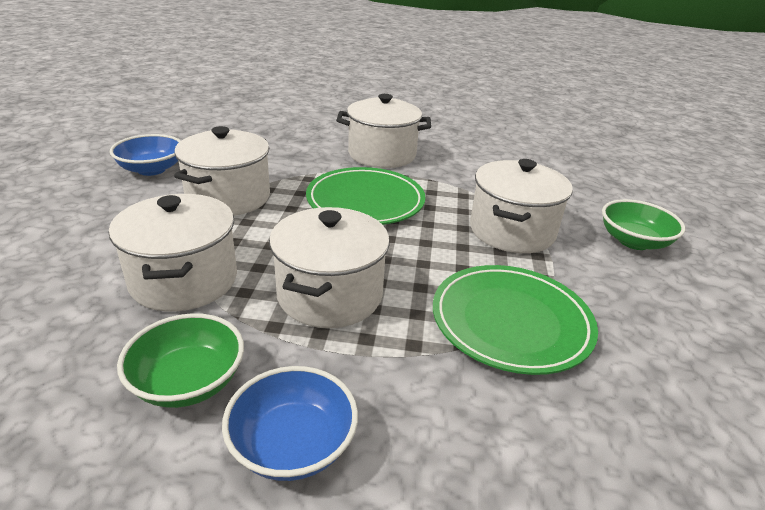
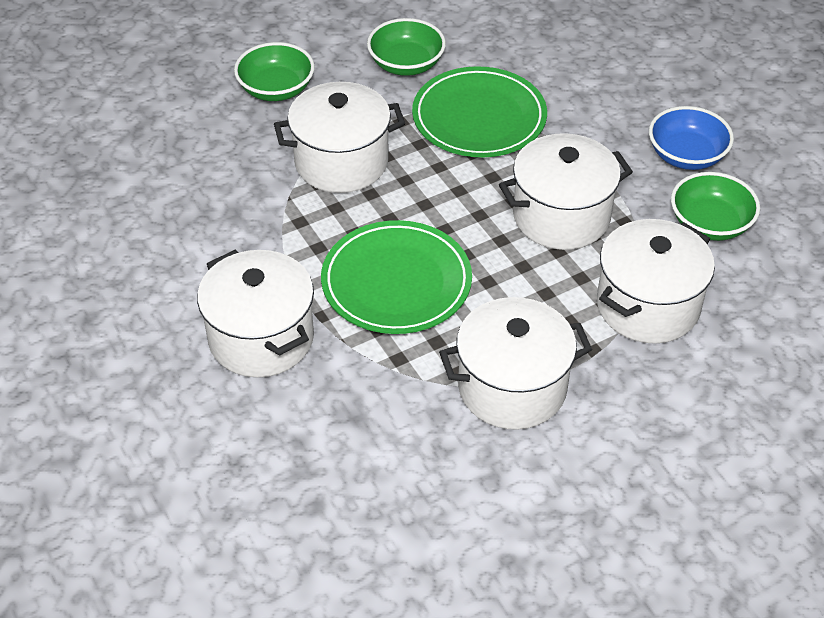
camera: 125 degrees left, 15 degrees up
blue bowl [110,134,181,176] -> none
none -> green bowl [367,18,446,76]

